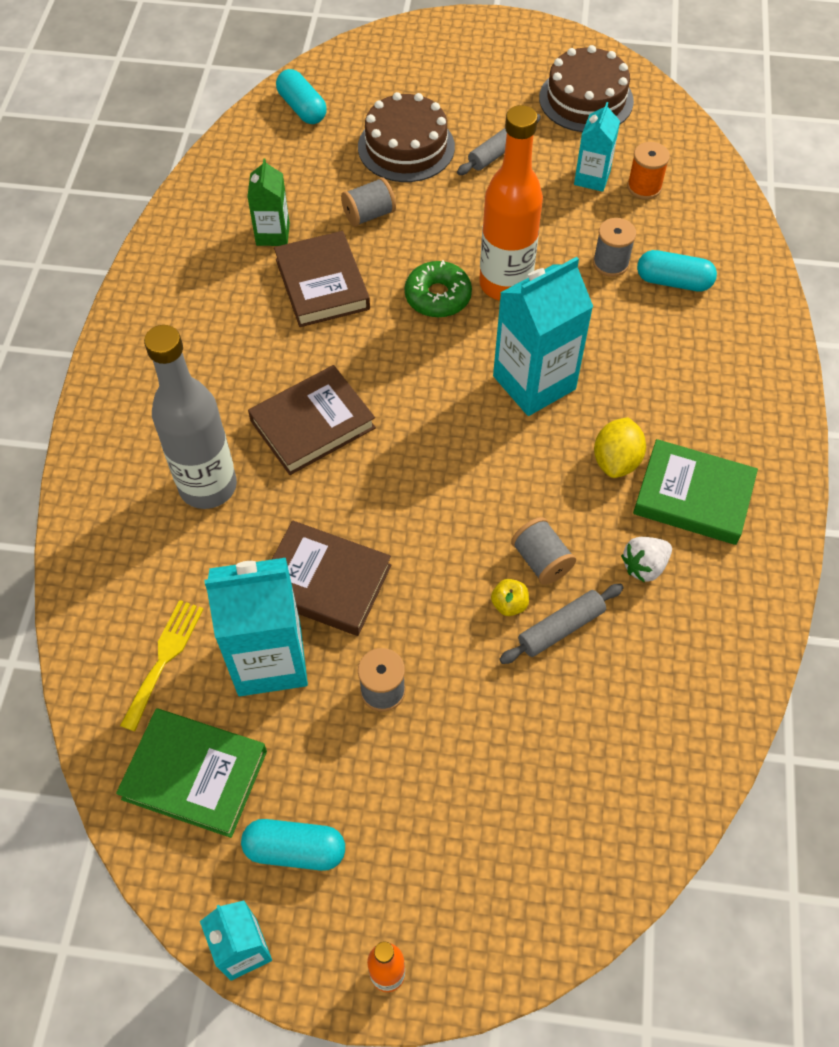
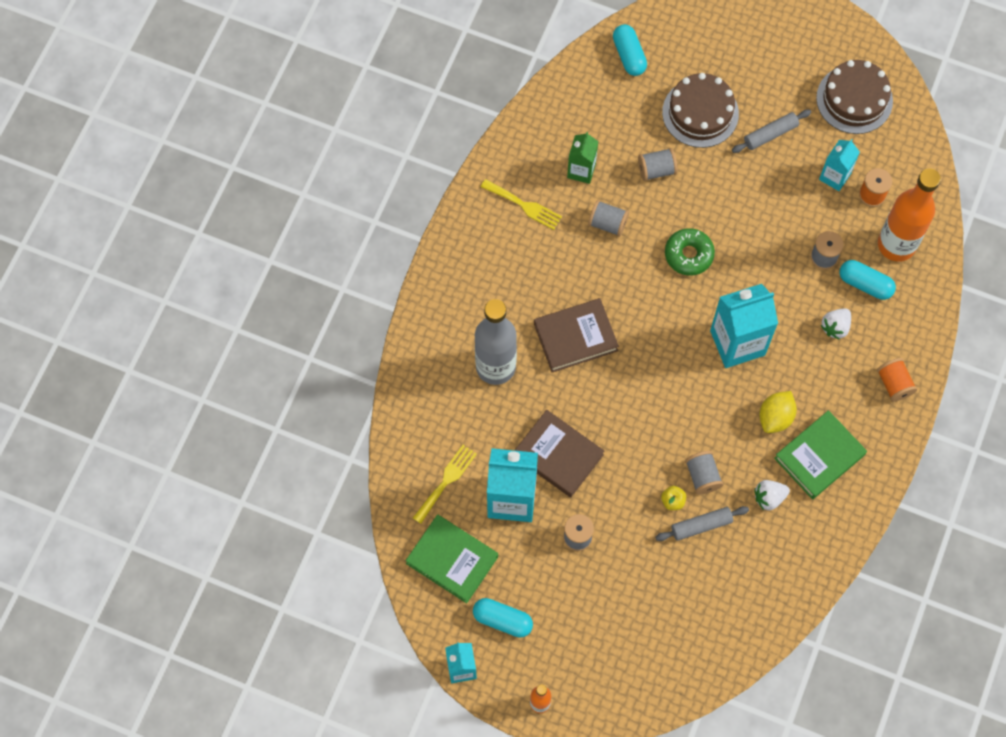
camera: 15 degrees right, 10 degrees up
brown book [274,231,370,327] -> grey spool [588,200,629,237]
orange bottle [479,105,543,301] -> orange bottle moved to [878,168,941,262]
green book [633,439,758,545] -> green book turned 75 degrees counterclockwise [774,410,867,499]
none -> yellow fork [481,179,562,230]
none -> white strawberry [820,308,851,340]
none -> orange spool [877,358,917,402]

